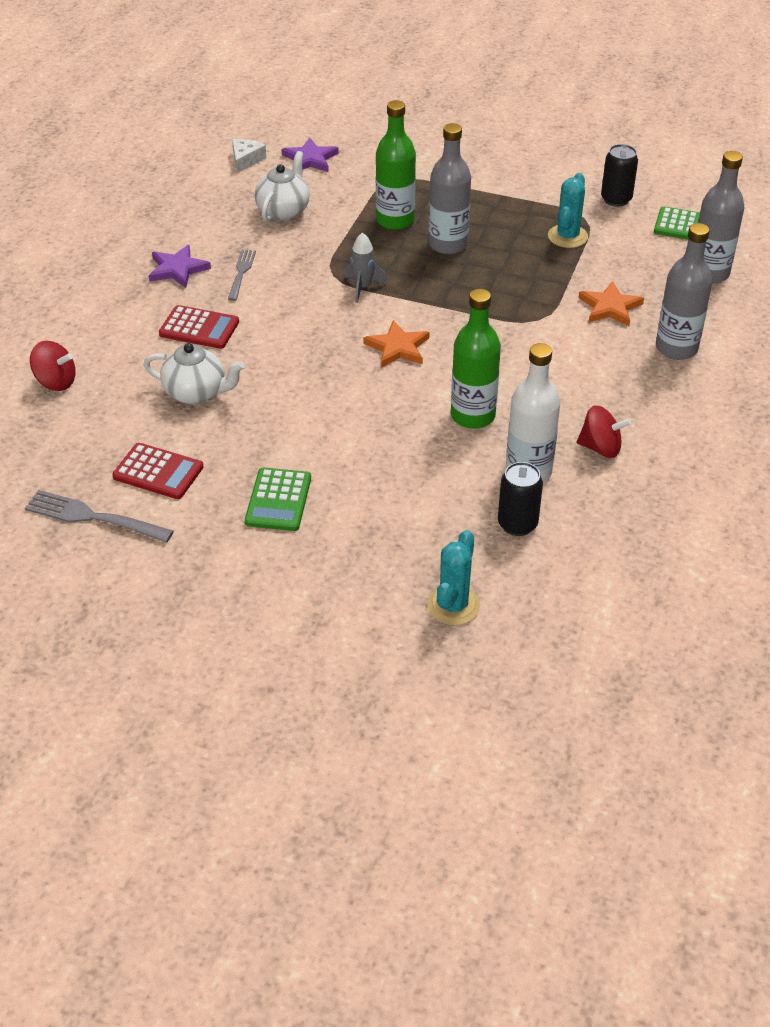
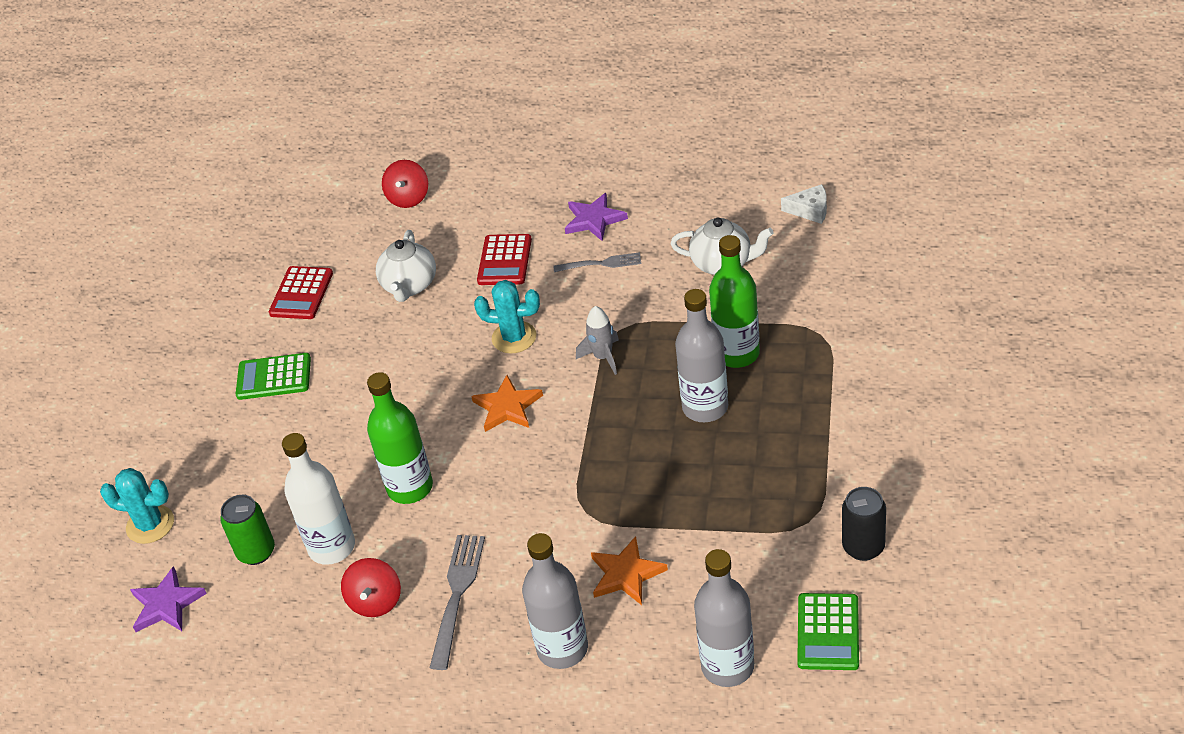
camera: 85 degrees right, 0 degrees up
grey fork [25,490,174,543] -> grey fork moved to [430,535,485,670]
purple star [281,137,339,172] -> purple star moved to [130,566,207,632]
black can [498,462,543,536] -> green can [220,495,275,565]
turquoise cactus [548,173,588,248] -> turquoise cactus moved to [474,280,540,354]

